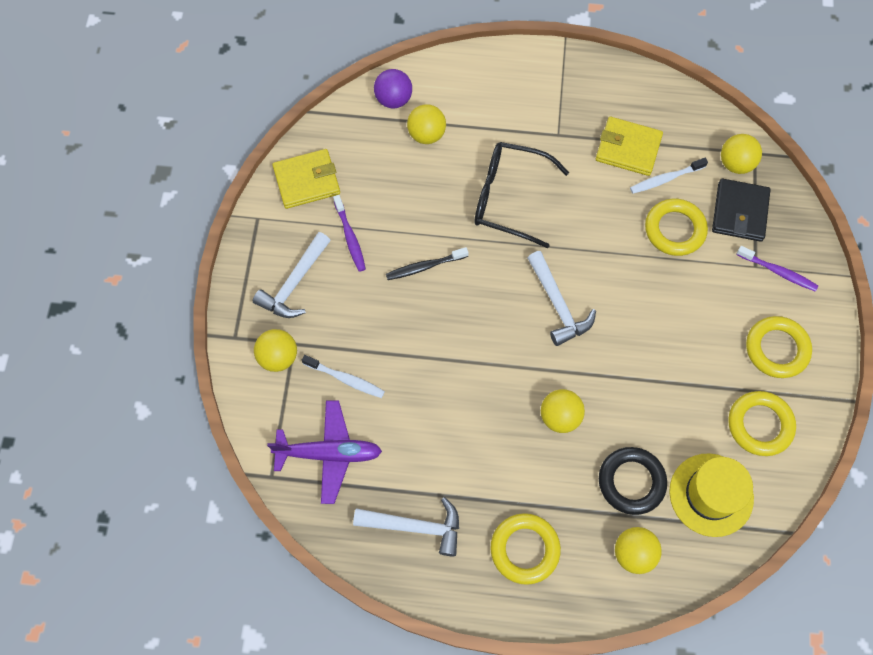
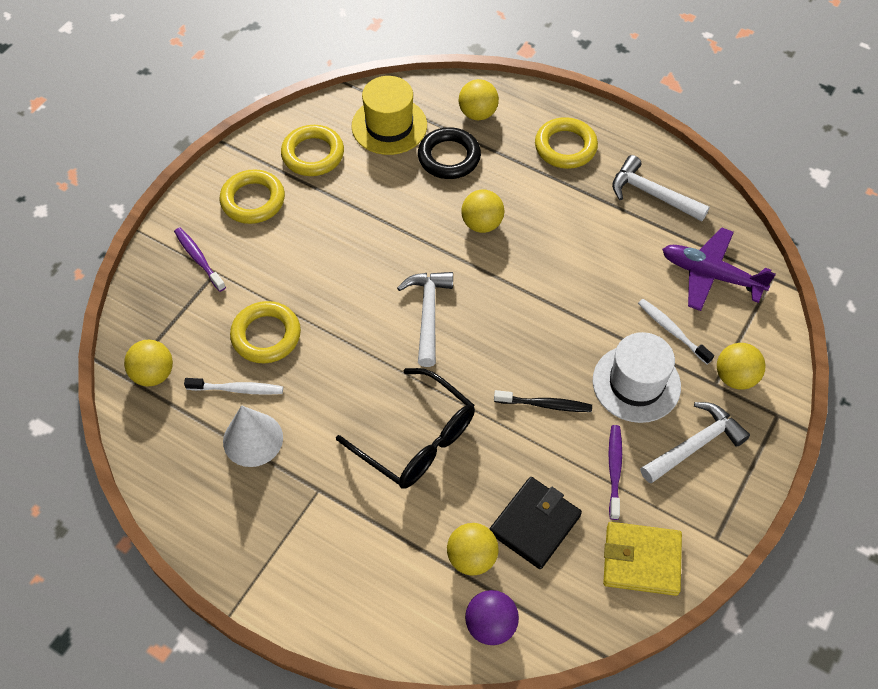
camera: 155 degrees left, 10 degrees down
yellow wallet [596,117,663,176] -> white cone [223,405,283,467]
black wallet [712,179,771,242] -> black wallet moved to [490,477,582,569]
none -> white hat [593,332,681,423]

